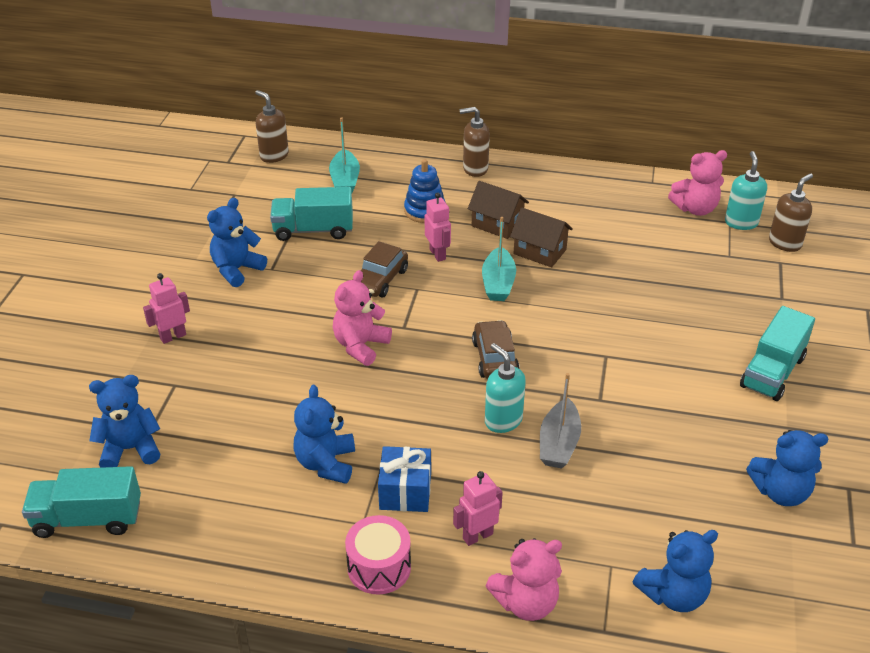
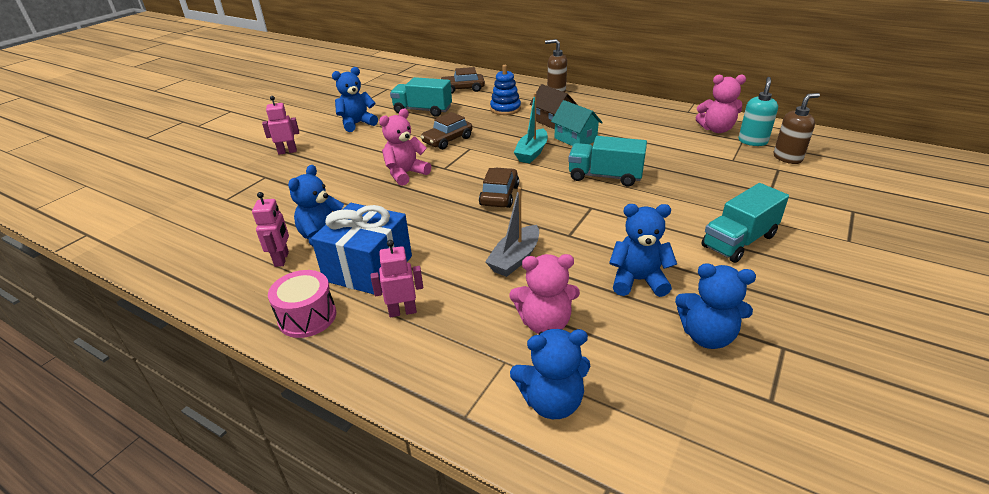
camera: 20 degrees right, 5 degrees down
turquoise truck [22,466,141,538] -> turquoise truck moved to [568,136,647,186]
blue teddy bear [89,375,160,468] -> blue teddy bear moved to [609,204,677,297]
brown soap dispenser [255,90,289,163] -> none
turquoise boat [329,117,360,192] -> brown car [441,67,485,94]
blue gift [378,446,431,512] -> blue gift [311,203,412,294], size x1.55
pink robot [425,193,451,262] -> pink robot moved to [252,192,289,267]
turquoise soap dispenser [485,343,526,433] -> none
pink teddy bear [486,538,562,621] -> pink teddy bear moved to [509,254,580,334]
brown house [510,208,573,267] -> turquoise house [551,100,603,146]

